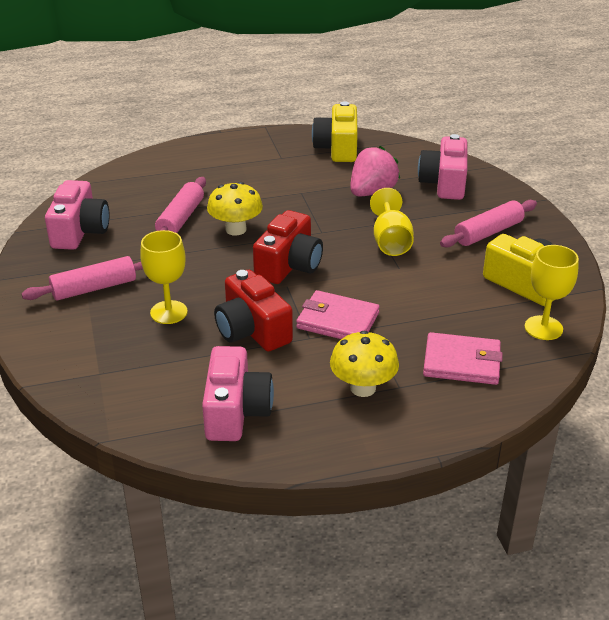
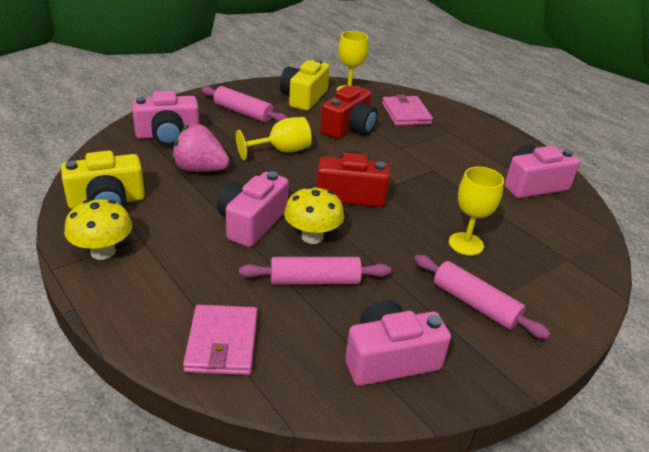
camera: 115 degrees left, 0 degrees up
red camera [214,270,293,351] -> red camera moved to [320,86,378,139]
pink wallet [296,290,380,339] -> pink wallet moved to [183,304,258,375]
yellow mushroom [330,331,399,397] -> yellow mushroom moved to [64,199,132,260]
none -> pink camera [217,171,289,247]

